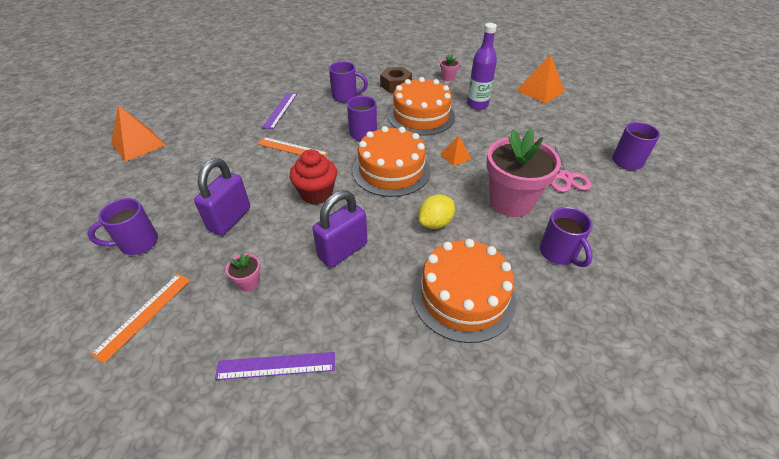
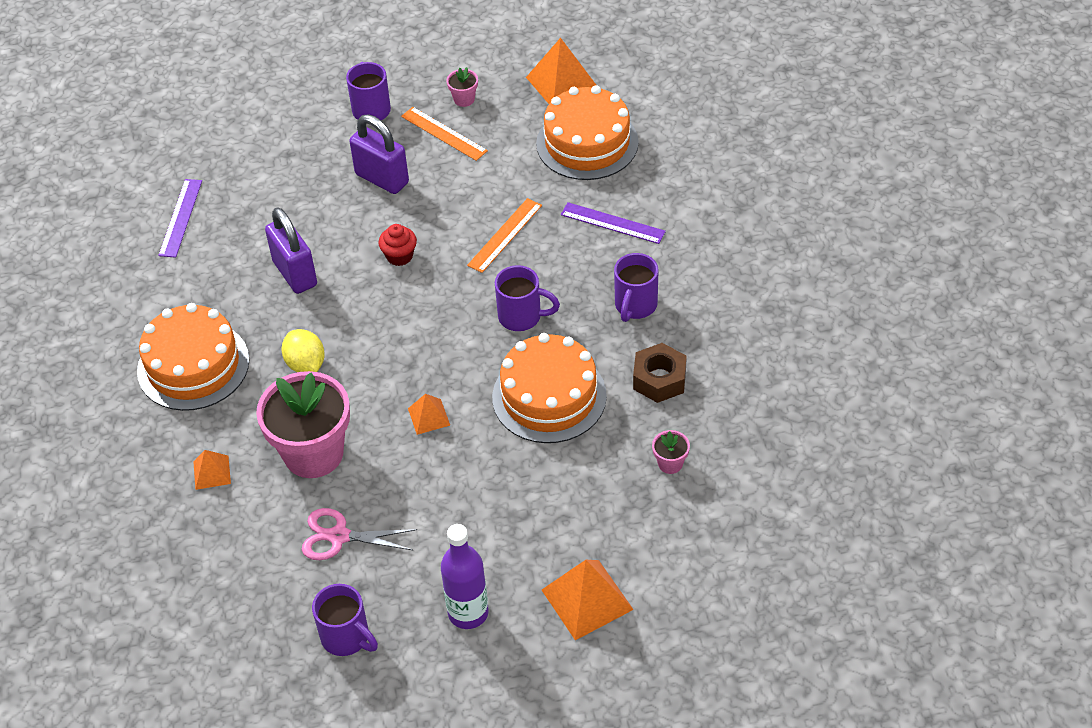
camera: 105 degrees right, 5 degrees up
orange ruler [91,274,191,363] -> orange ruler moved to [401,107,488,161]
pink flower pot [226,253,260,292] -> pink flower pot moved to [447,67,478,107]
red cupcake [290,149,337,205] -> red cupcake [378,224,417,266], size x0.65
orange cake [352,126,431,197] -> orange cake moved to [536,85,639,180]
purple bottle [467,23,497,110] -> purple bottle moved to [441,524,489,629]
purple mug [540,207,593,267] -> orange pyramid [193,450,231,490]

